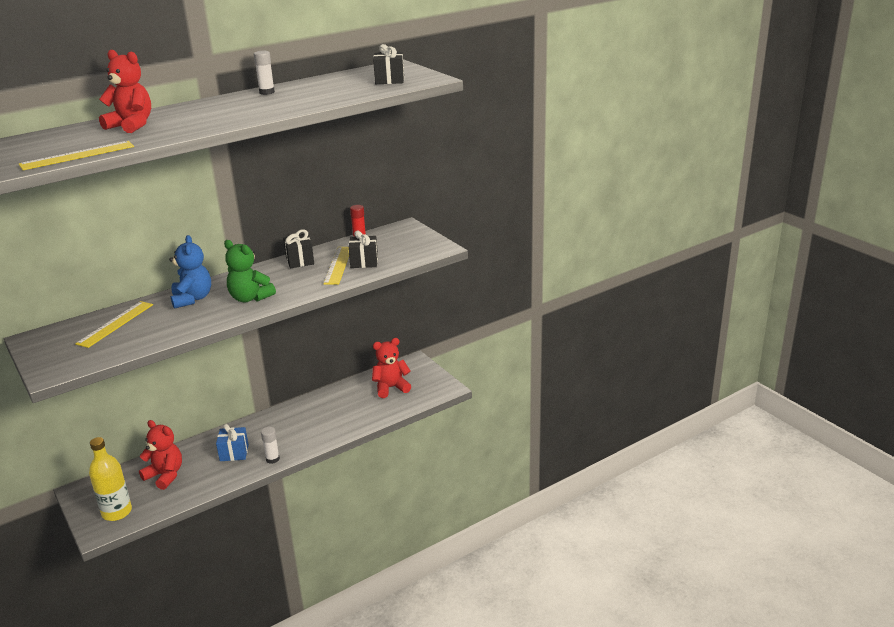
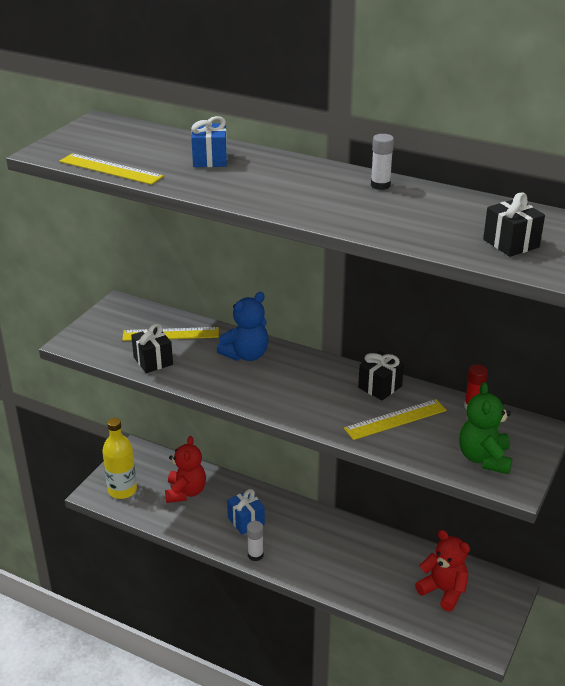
camera: 60 degrees right, 5 degrees up
red teddy bear [99,50,151,133] -> blue gift [191,116,227,167]
green teddy bear [224,240,276,302] -> green teddy bear moved to [459,382,512,474]
black gift [348,230,378,268] -> black gift moved to [131,324,173,373]

